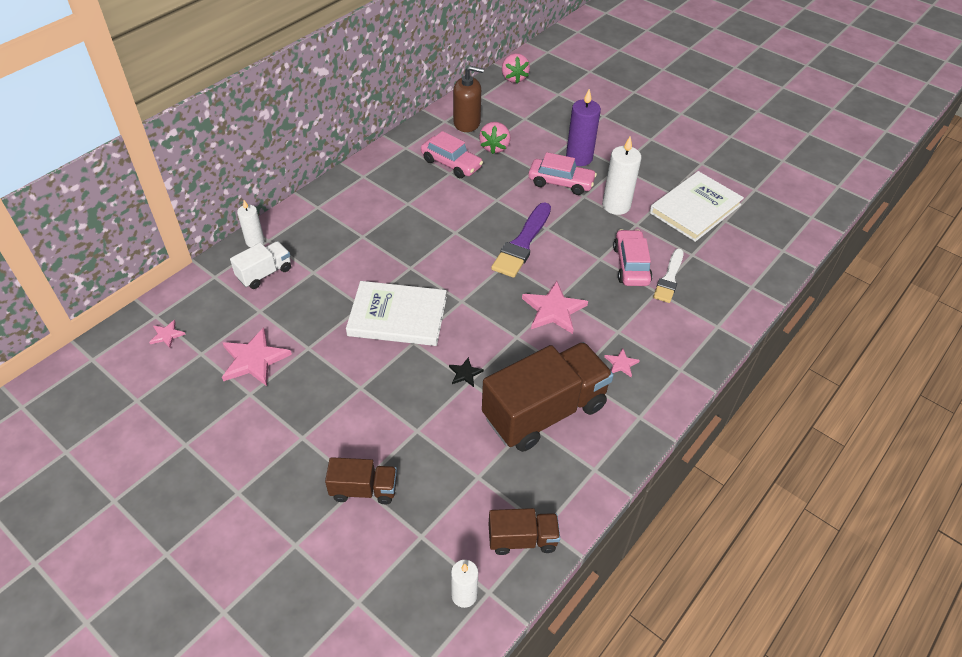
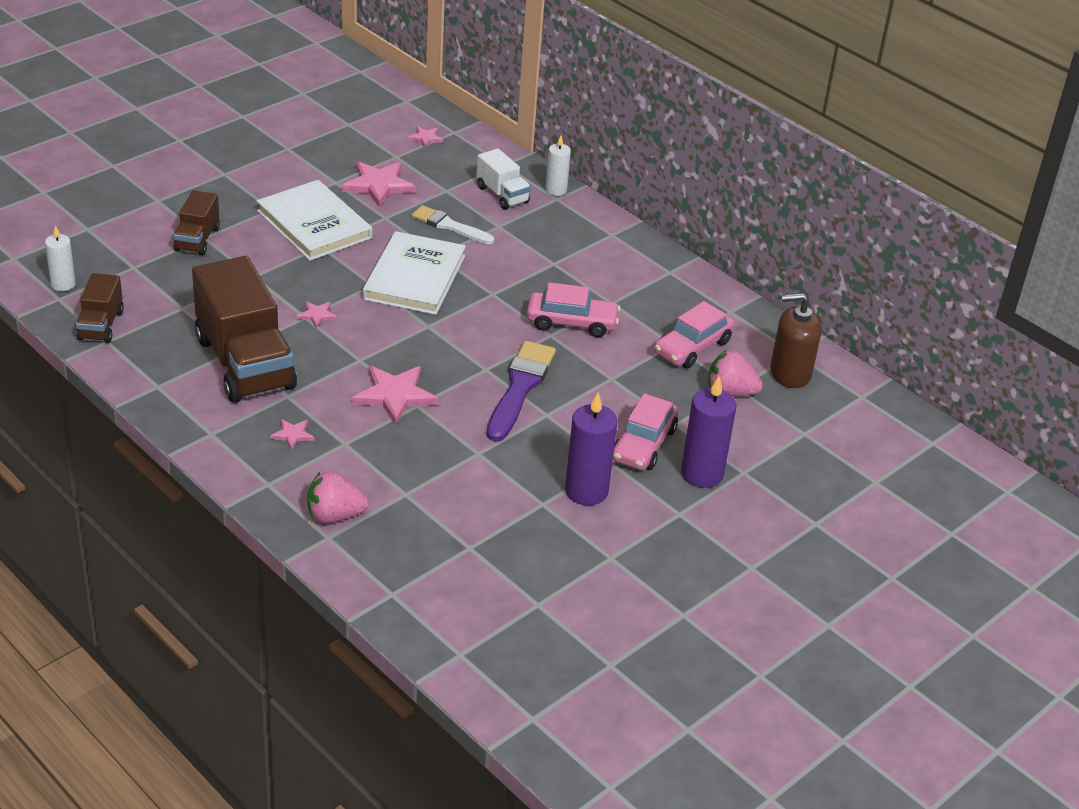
camera: 95 degrees right, 10 degrees down
black star [449,357,484,387] -> pink star [296,301,337,328]
brown soap dispenser [453,66,484,132] -> brown soap dispenser turned 75 degrees clockwise [770,293,822,388]
purple brush [491,202,551,278] -> purple brush turned 75 degrees clockwise [487,341,556,442]
pink strawberry [502,53,530,84] -> pink strawberry moved to [307,471,369,523]
white candle [602,137,642,215] -> purple candle [565,393,617,505]
pink car [613,229,653,286] -> pink car moved to [526,282,621,337]
white book [649,171,744,242] -> white book moved to [257,180,372,261]
white brush [653,249,684,303] -> white brush moved to [412,205,495,244]

